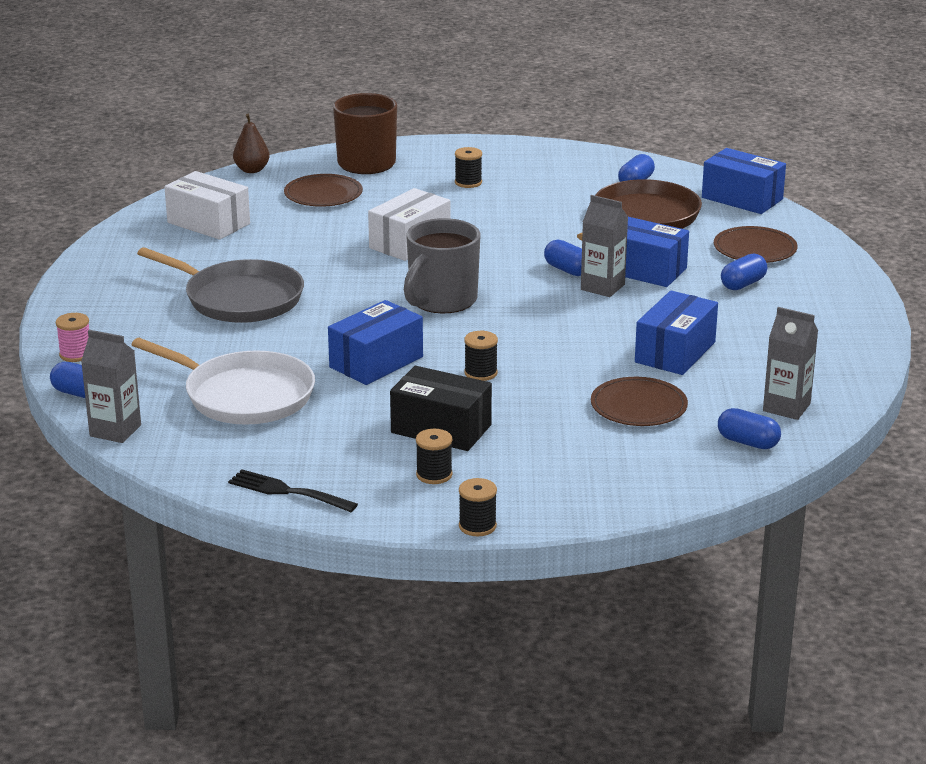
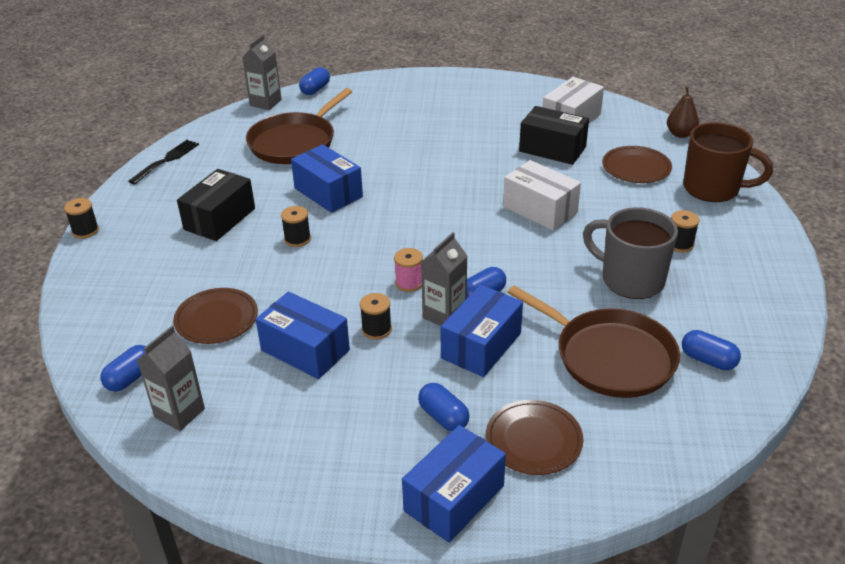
camera: 95 degrees right, 10 degrees up
pink spool [56,313,89,362] -> pink spool moved to [394,248,423,292]
white pan [132,338,315,425] -> brown pan [246,88,352,164]
grey pan [137,247,304,323] -> none
grey mug [404,218,481,313] -> grey mug moved to [583,207,678,299]
black spool [416,429,453,484] -> black spool moved to [360,293,392,339]
blue box [702,148,786,214] -> blue box moved to [402,425,506,543]
none -> black box [519,106,589,165]

